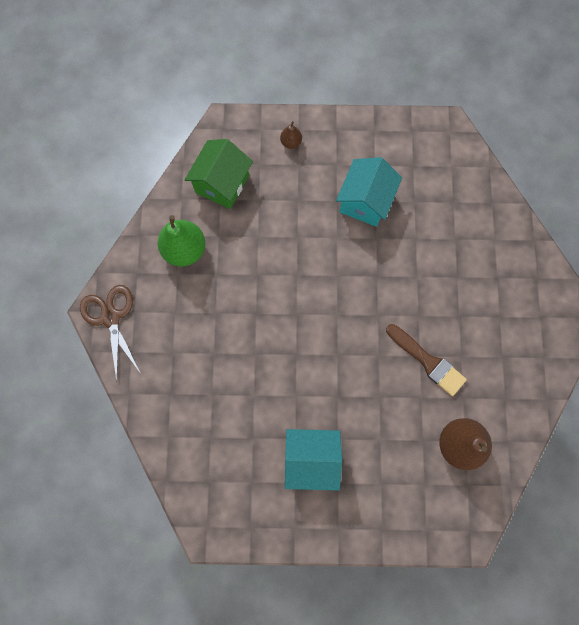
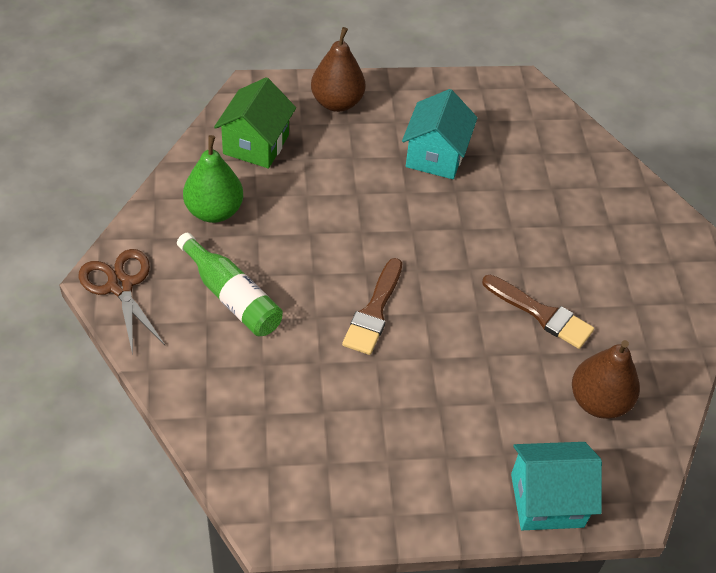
camera: 10 degrees left, 25 degrees down
brown pear [280,121,302,149] -> brown pear [311,27,366,112], size x2.02
turquoise house [285,429,342,491] -> turquoise house moved to [511,442,602,530]
none -> green bottle [177,233,283,336]
none -> brown brush [342,258,402,355]

